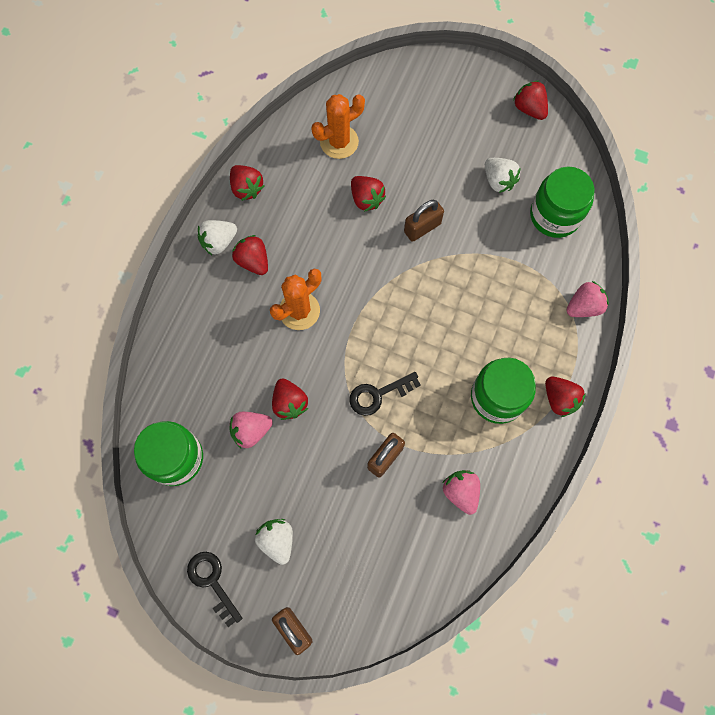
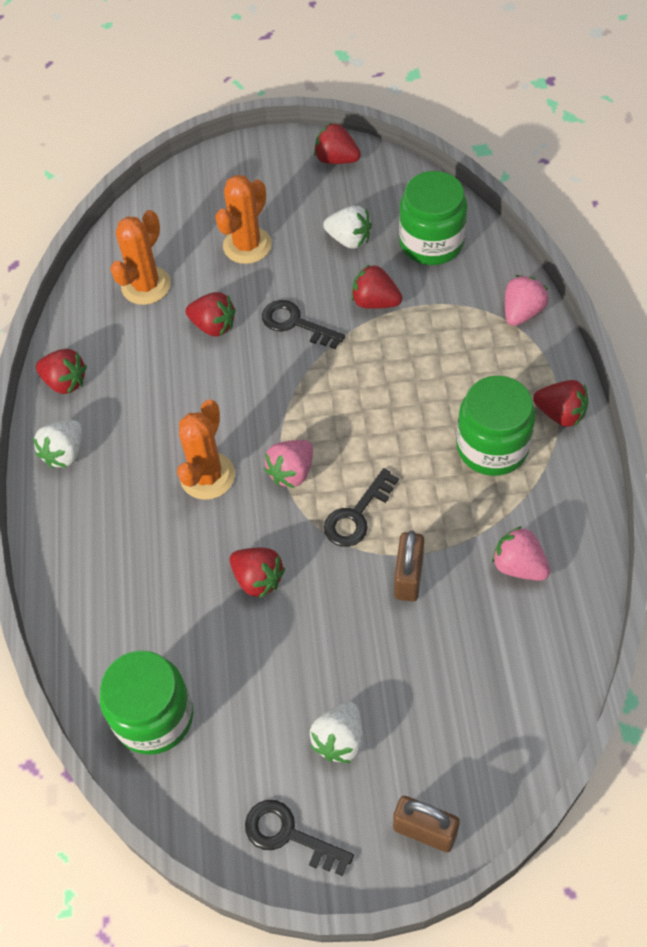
camera: 25 degrees left, 15 degrees down
pink strawberry [229,412,273,448] -> pink strawberry moved to [264,440,313,488]
red strawberry [232,235,268,275] -> red strawberry moved to [352,264,402,309]
white strawberry [255,519,293,565] -> white strawberry turned 105 degrees counterclockwise [310,702,363,763]
brown padlock [404,200,444,242] -> black key [262,300,345,349]
none -> orange cactus [215,175,272,264]

